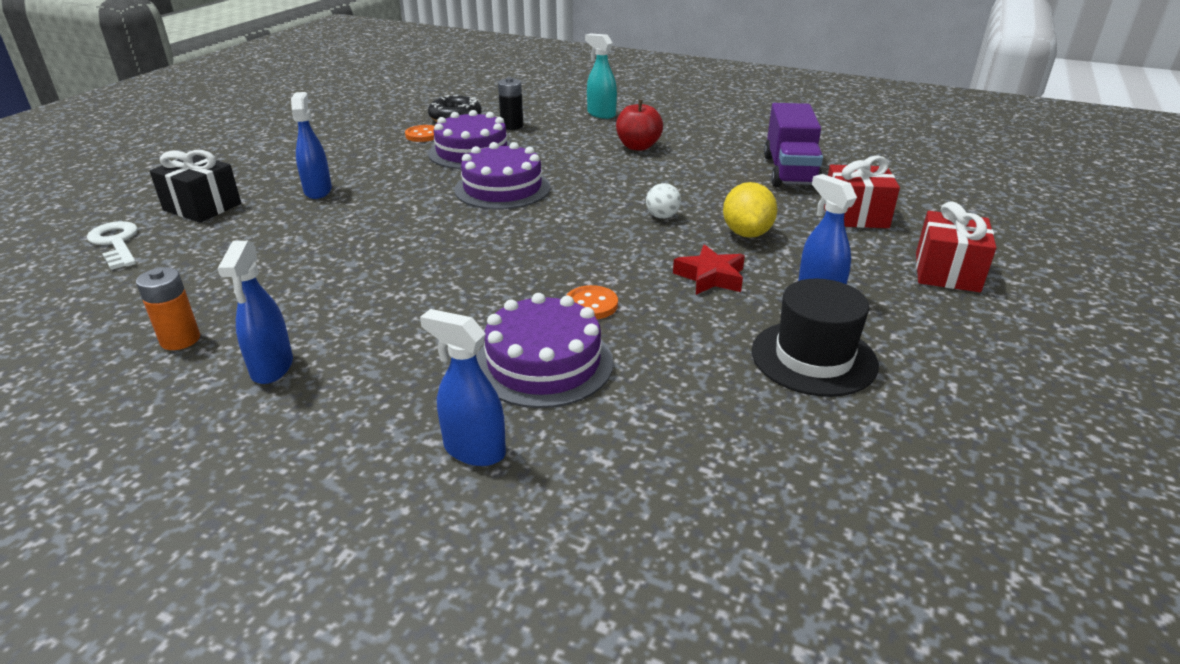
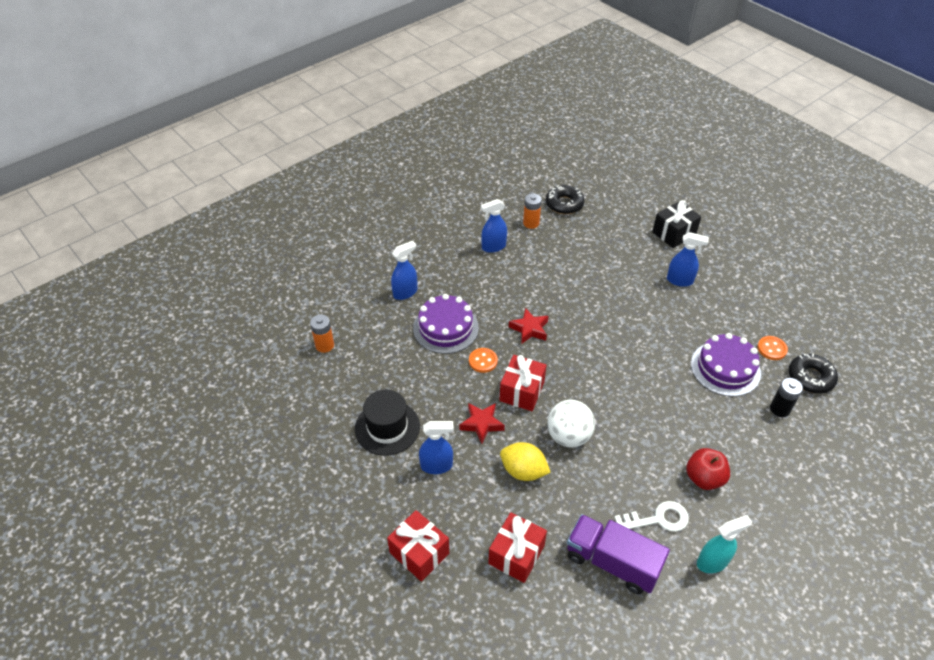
camera: 115 degrees right, 15 degrees up
white key [87,221,138,270] -> white key moved to [614,501,689,532]
blue spray bottle [218,241,293,384] -> blue spray bottle turned 45 degrees counterclockwise [481,199,507,253]
purple cake [454,142,551,209] -> none
turquoise spray bottle [585,33,617,119] -> turquoise spray bottle moved to [697,515,752,573]
white ball [646,183,681,219] -> white ball [547,399,595,447], size x1.89
none -> orange battery [310,314,334,353]
none -> red gift [499,355,546,411]
none -> red star [509,308,549,344]
none -> black donut [546,185,584,214]

